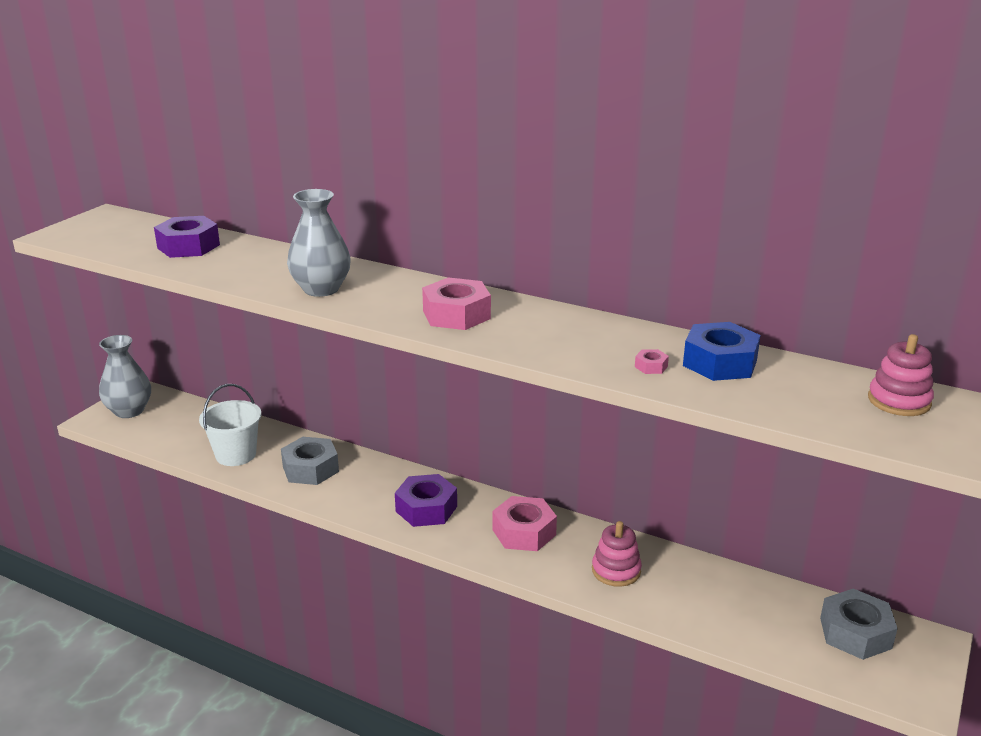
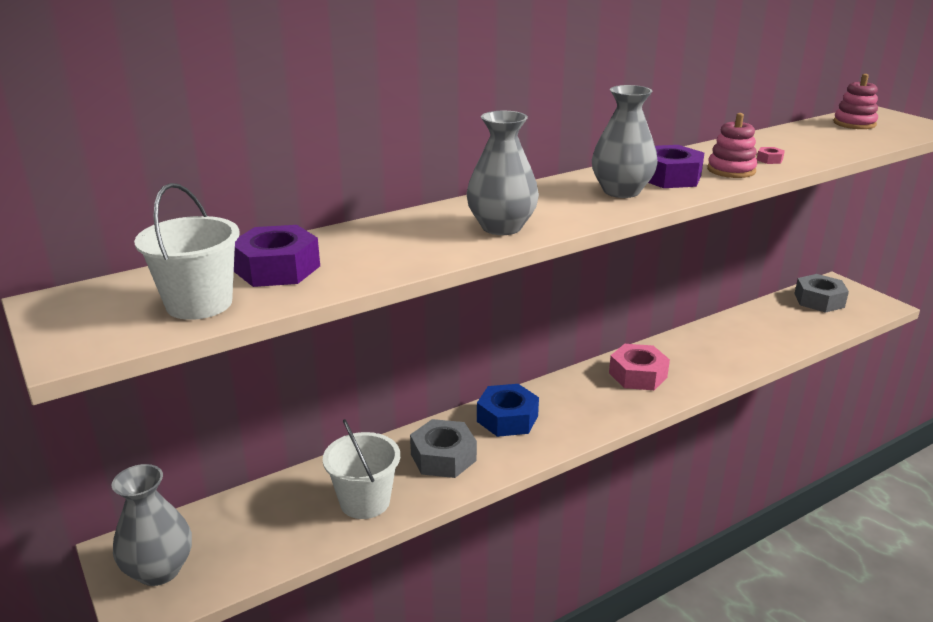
camera: 60 degrees left, 0 degrees up
purple nut [395,474,457,527] -> purple nut moved to [648,145,704,188]
pink nut [422,277,491,330] -> grey vase [592,85,658,198]
pink stacking toy [592,521,642,587] -> pink stacking toy moved to [707,113,758,178]
blue nut [683,322,761,381] -> blue nut moved to [477,384,539,437]
none -> white bucket [134,183,240,320]

